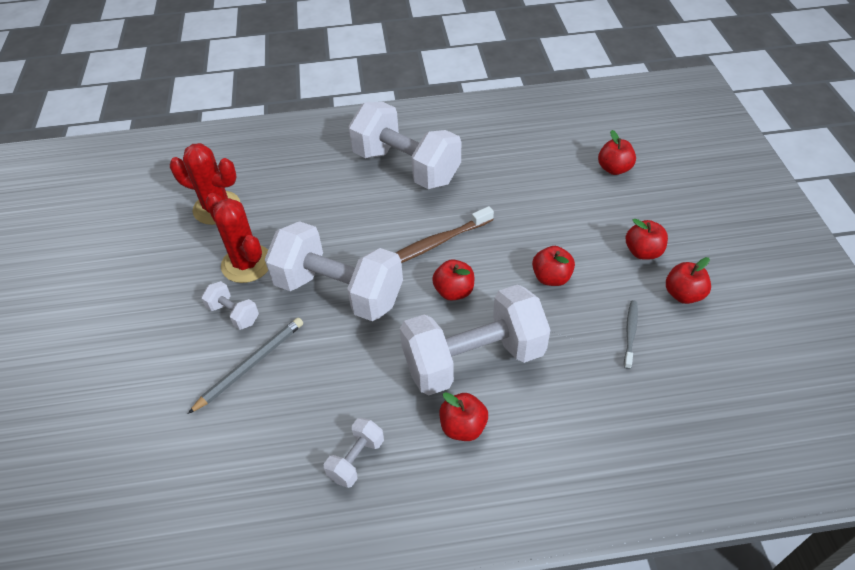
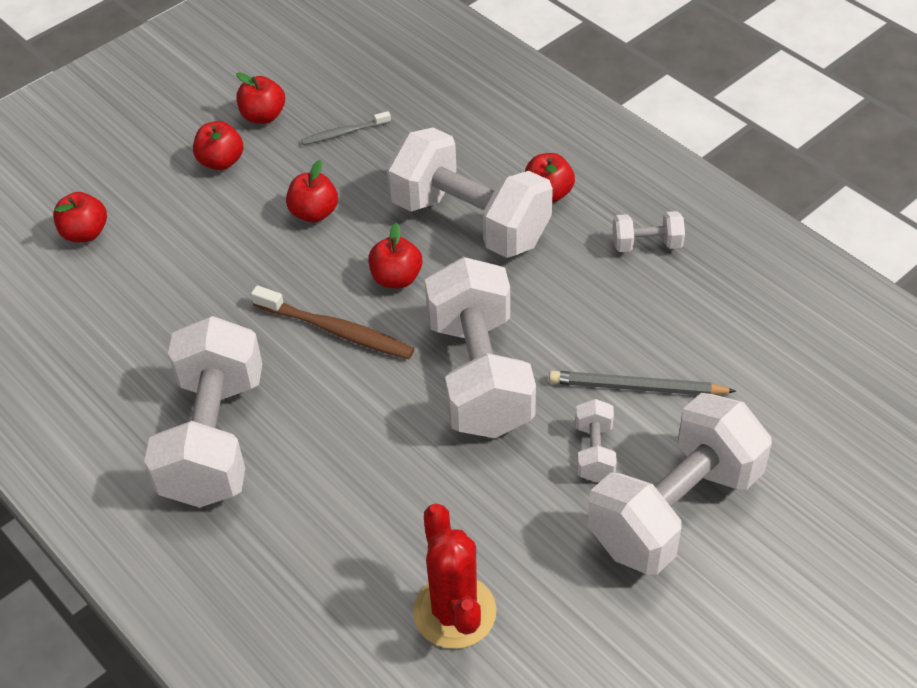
camera: 125 degrees left, 0 degrees up
red cactus [206,193,268,283] -> none
none -> white dumbbell [588,393,772,575]

